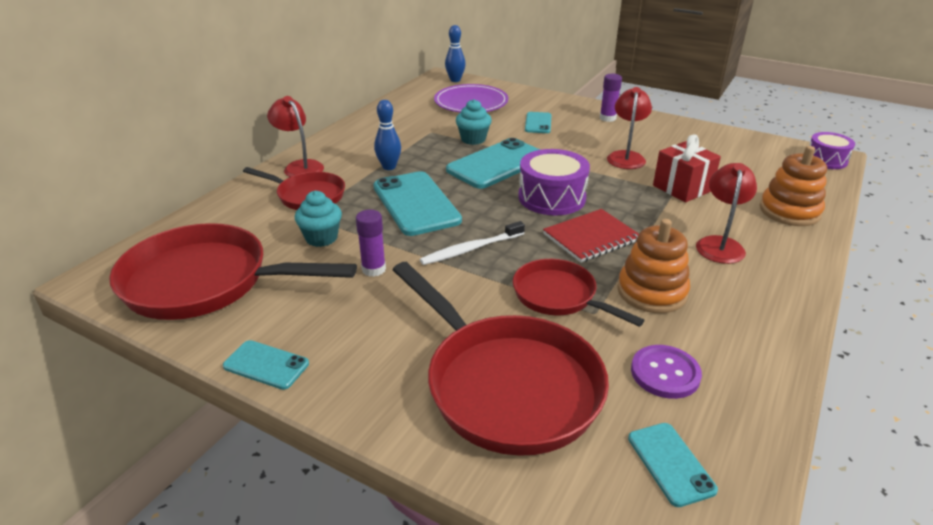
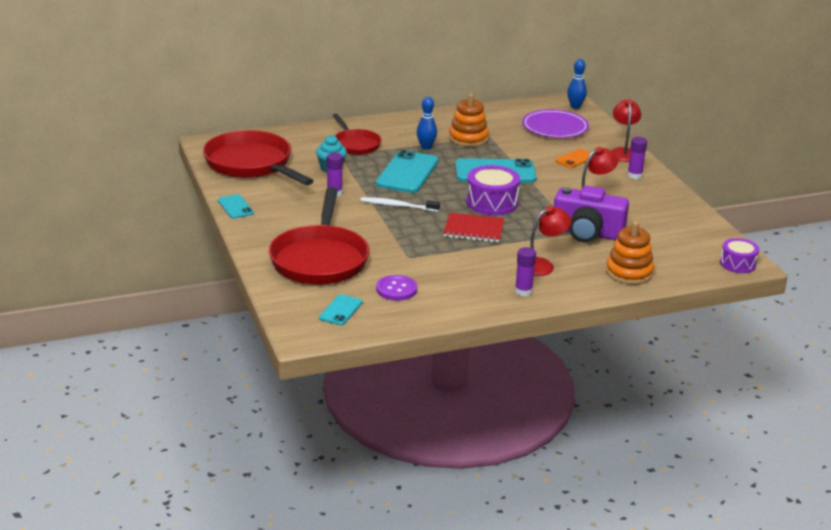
camera: 40 degrees right, 5 degrees down
red lamp [267,96,324,177] -> red lamp moved to [611,99,641,162]
turquoise cupcake [456,99,492,145] -> none
red pan [513,259,645,327] -> none
turquoise phone [525,112,551,133] -> orange phone [555,149,590,168]
orange stacking toy [617,219,690,313] -> orange stacking toy moved to [449,94,489,147]
red gift [653,134,721,202] -> purple camera [554,186,629,242]
none -> purple glue stick [515,247,536,296]

